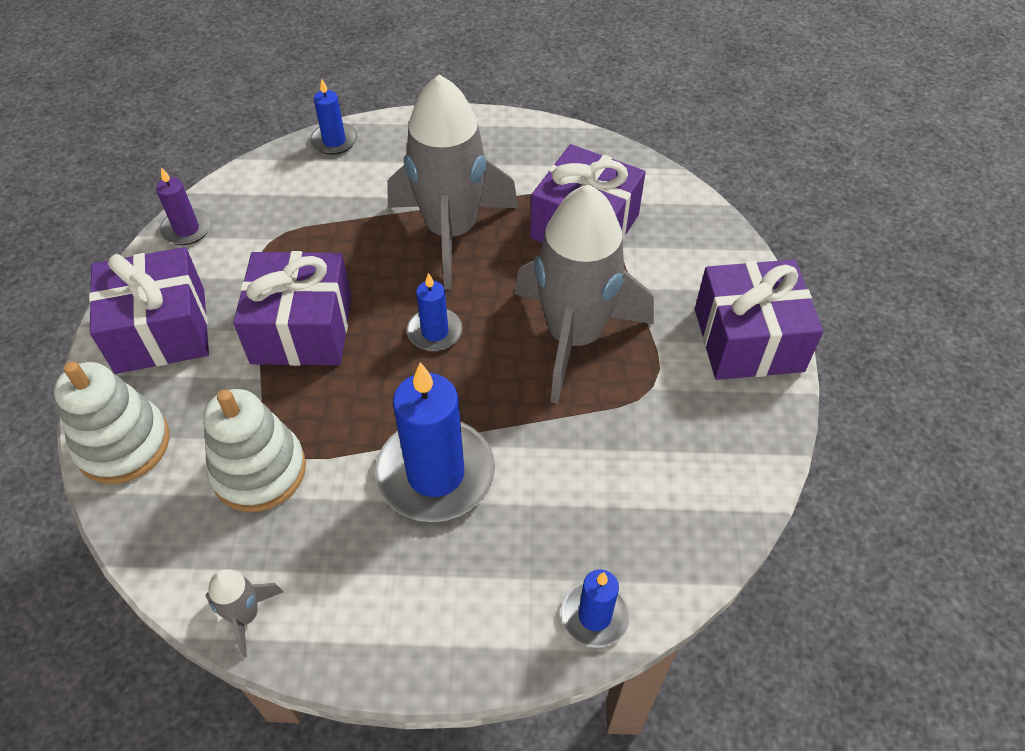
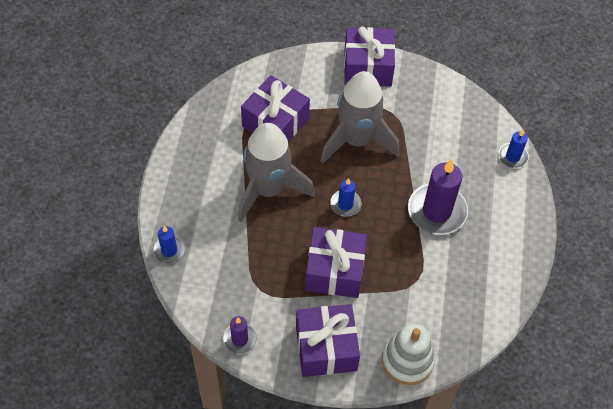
camera: 85 degrees left, 5 degrees up
white stacking toy [203,389,306,512] -> none
grey rocket [206,569,283,657] -> none
blue candle [375,362,495,522] -> purple candle [408,159,468,235]

